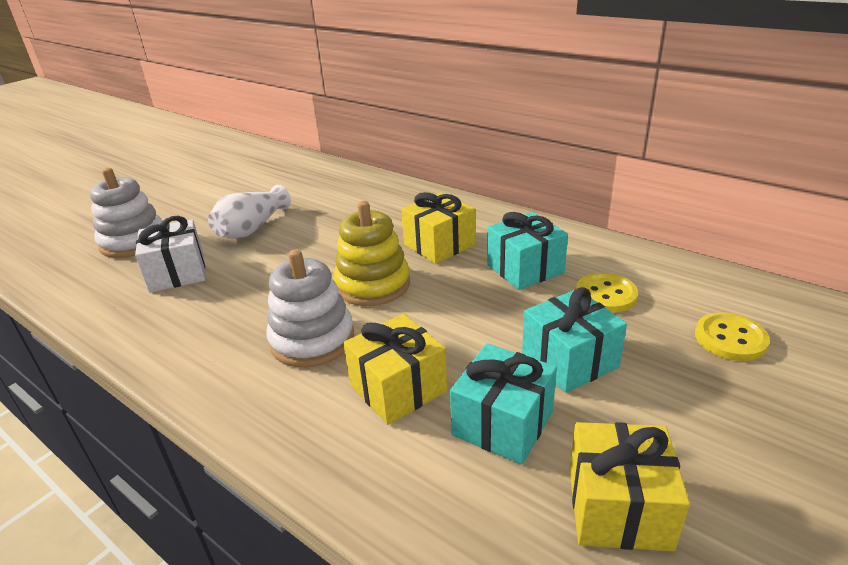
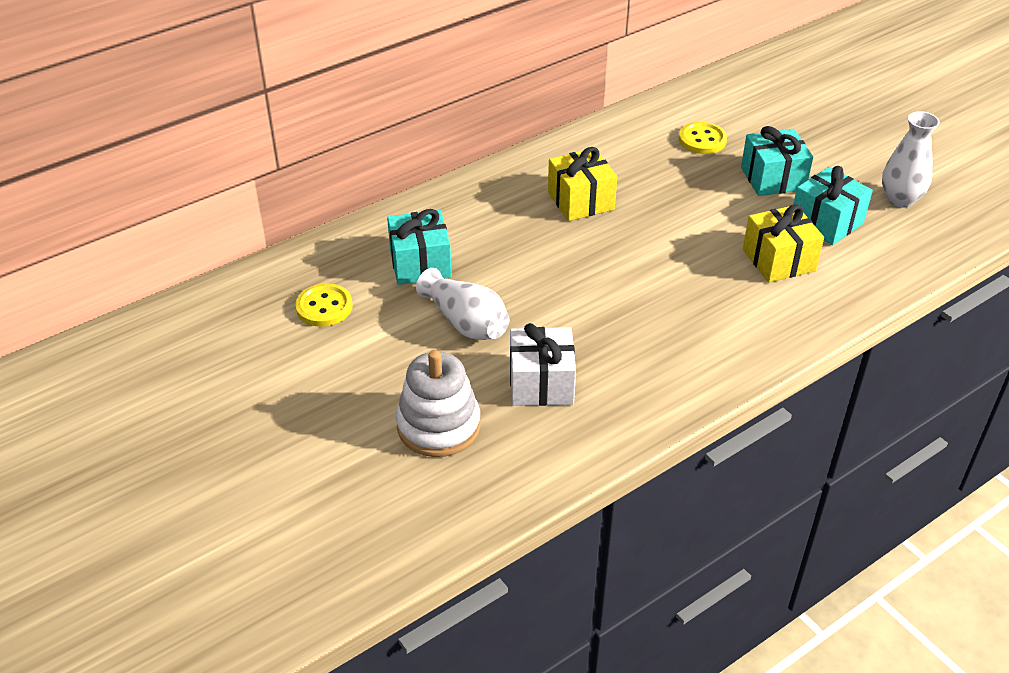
camera: 75 degrees left, 10 degrees up
white stacking toy [266,249,354,368] -> none
yellow stacking toy [334,201,410,306] -> none
turquoise gift [487,212,568,290] -> turquoise gift moved to [387,209,452,285]
yellow gift [570,422,690,552] -> white vase [882,111,940,207]
yellow button [695,312,770,361] -> yellow button moved to [295,284,353,327]

